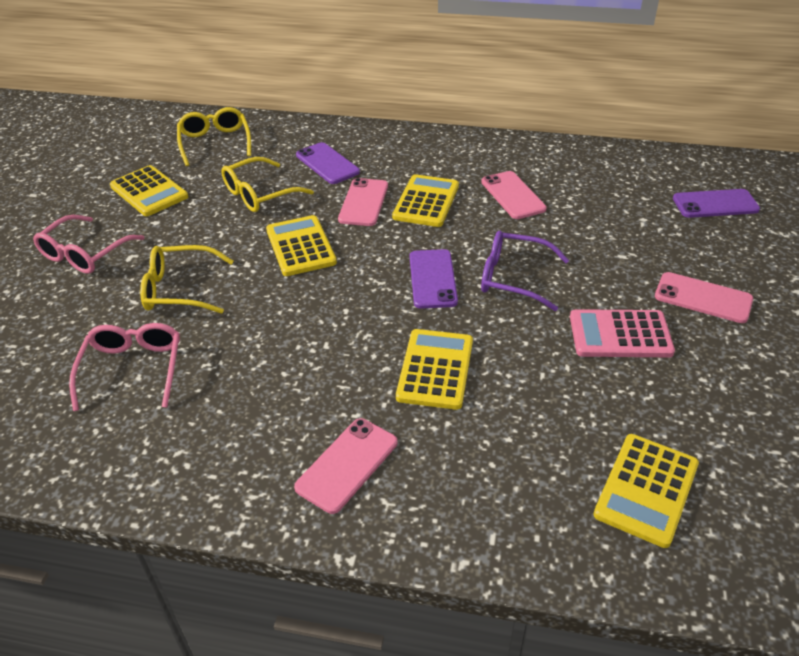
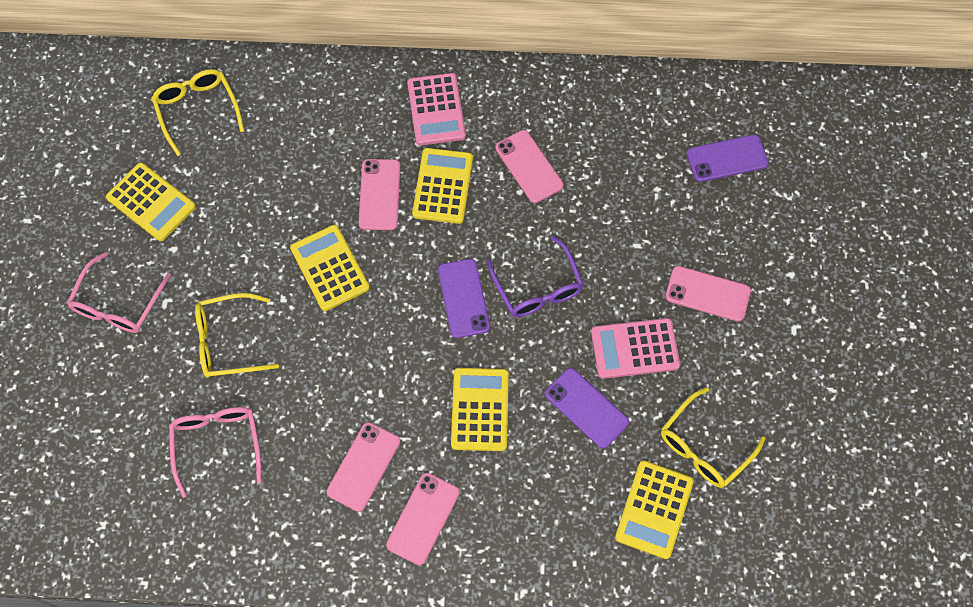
camera: 10 degrees left, 25 degrees up
yellow glasses [221,157,314,212] -> yellow glasses moved to [661,387,765,488]
purple phone [296,142,360,184] -> purple phone moved to [545,368,629,449]
purple glasses [481,231,569,311] -> purple glasses turned 120 degrees counterclockwise [487,236,584,317]
none -> pink phone [327,422,400,512]
none -> pink calculator [407,73,466,146]

